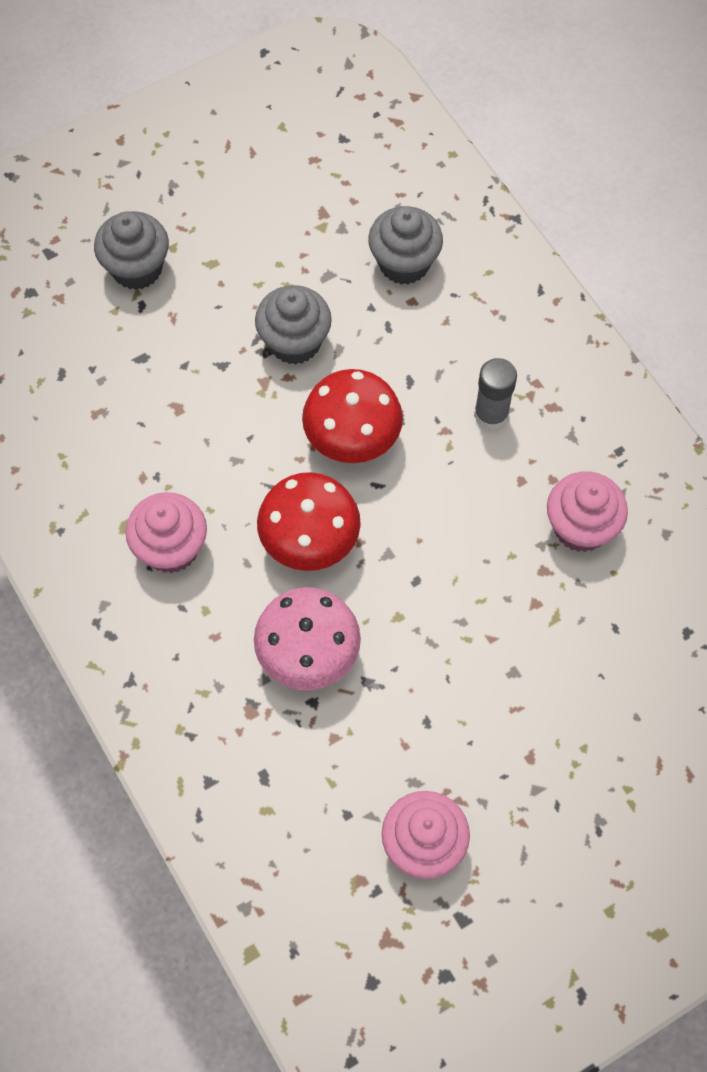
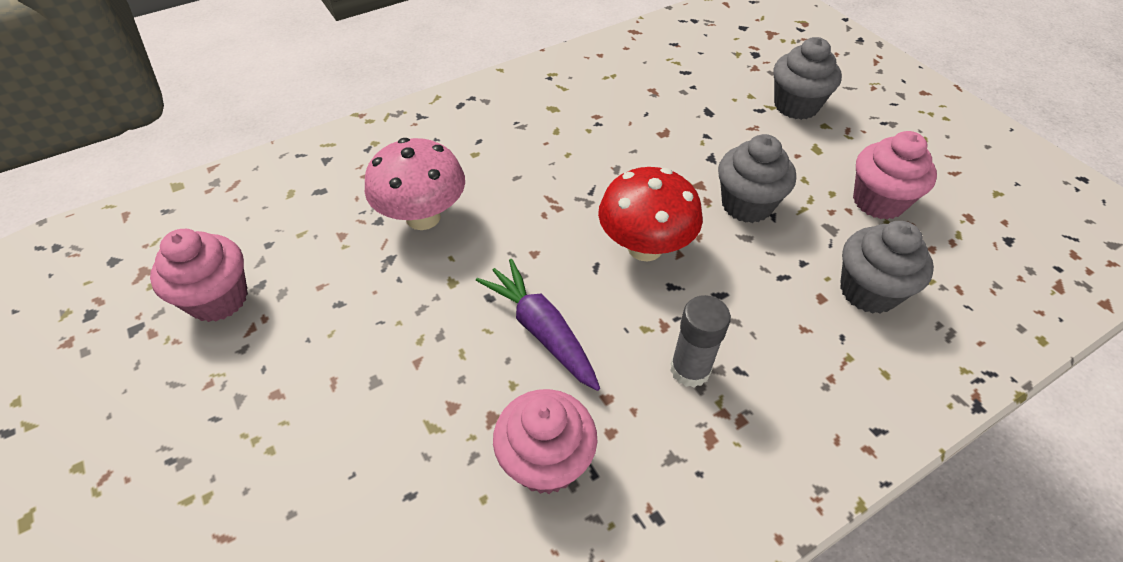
camera: 90 degrees right, 15 degrees down
pink cupcake [125,492,207,573] -> pink cupcake moved to [853,131,937,220]
red mushroom [257,472,361,571] -> none
none -> purple carrot [476,259,600,391]

